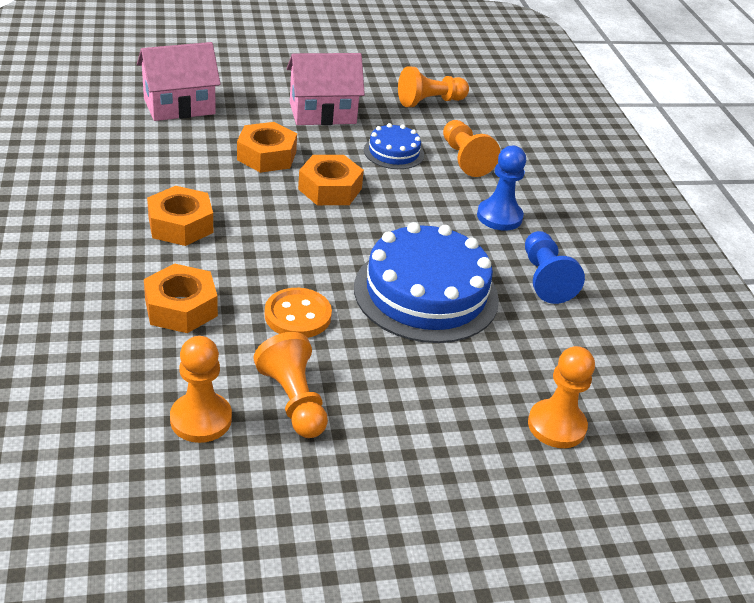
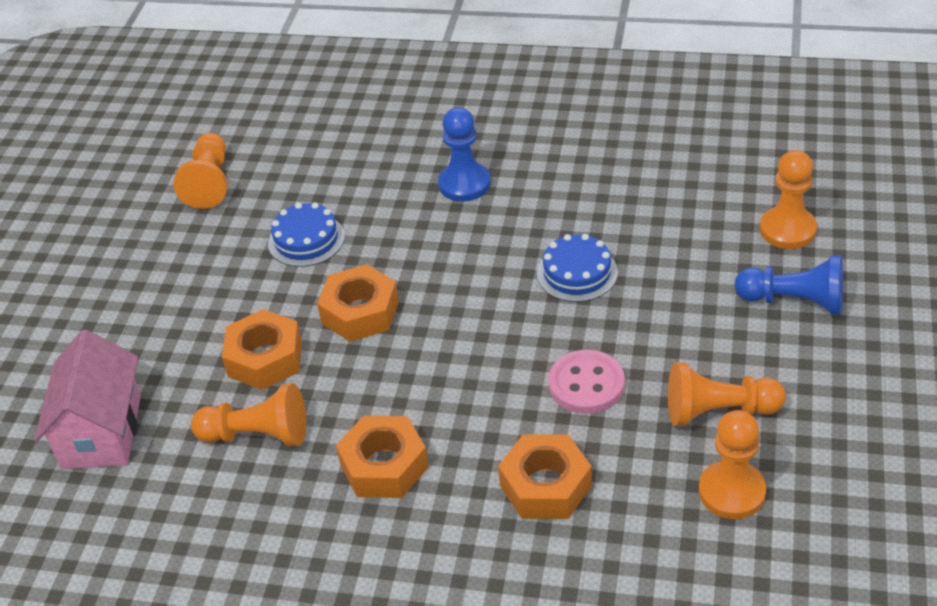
camera: 60 degrees left, 5 degrees up
orange button [265,288,332,338] -> pink button [548,350,625,414]
pink house [287,53,365,125] -> none
blue cake [354,222,499,343] -> blue cake [537,234,618,302], size x0.50
orange pawn [443,120,500,177] -> orange pawn moved to [191,383,306,447]
blue pawn [525,231,585,304] -> blue pawn moved to [735,255,843,315]

